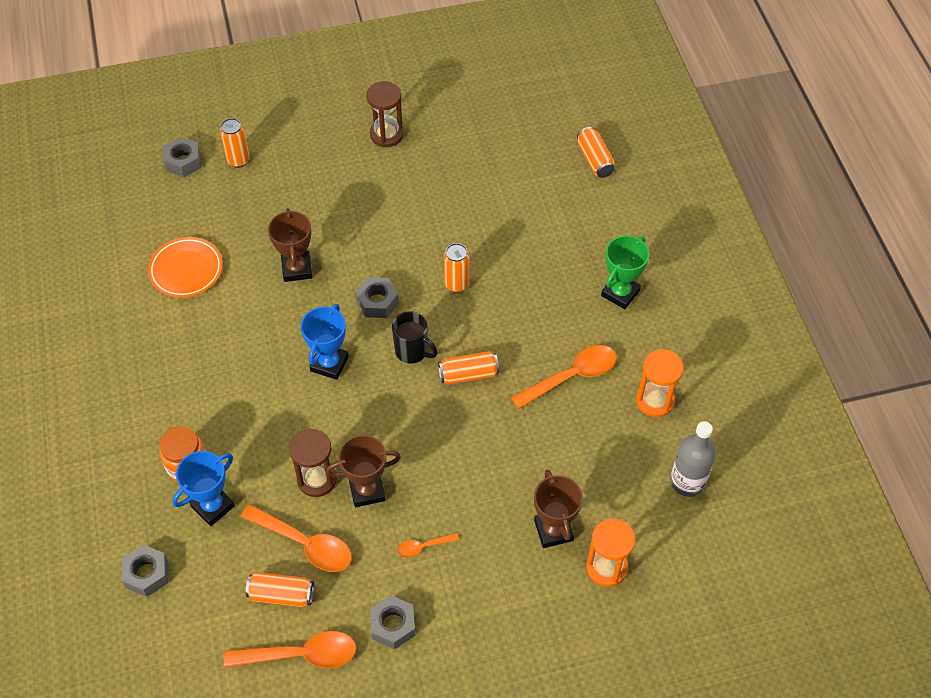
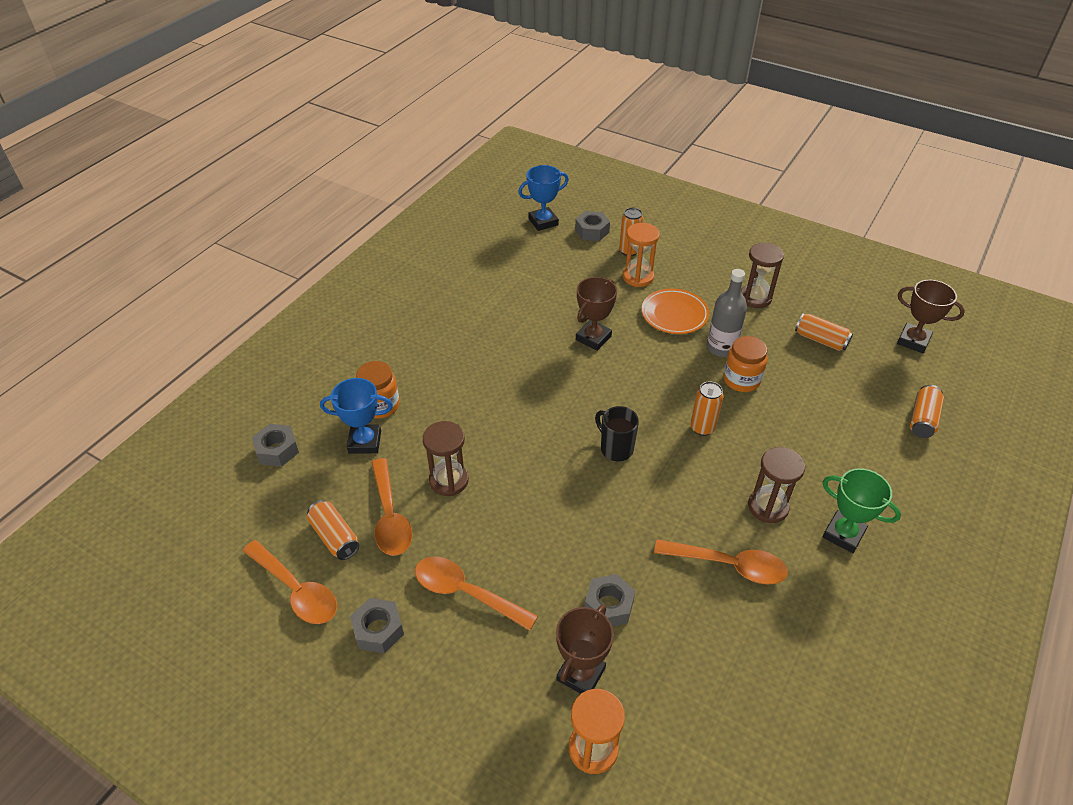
camera: 45 degrees right, 10 degrees down
orange plate [148,237,223,298] -> orange plate moved to [642,288,709,334]
blue trophy [301,304,349,380] -> blue trophy moved to [518,165,569,231]
brown trophy [326,435,401,507] -> brown trophy moved to [897,280,965,353]
grey nut [355,277,399,318] -> grey nut moved to [585,574,635,627]
black mug [392,311,438,364] -> black mug turned 150 degrees clockwise [595,406,639,461]
orange spoon [397,533,459,558] -> orange spoon [415,556,538,631], size x2.00
orange can [438,351,499,384] -> orange can moved to [795,313,853,351]
green trophy [601,235,649,309] -> green trophy turned 45 degrees clockwise [823,468,901,553]
orange hourglass [636,349,684,417] -> orange hourglass moved to [623,223,660,287]
grey bottle [670,421,716,497] -> grey bottle moved to [707,269,747,357]
none -> orange jar [723,336,767,392]
none -> brown hourglass [748,447,805,523]

